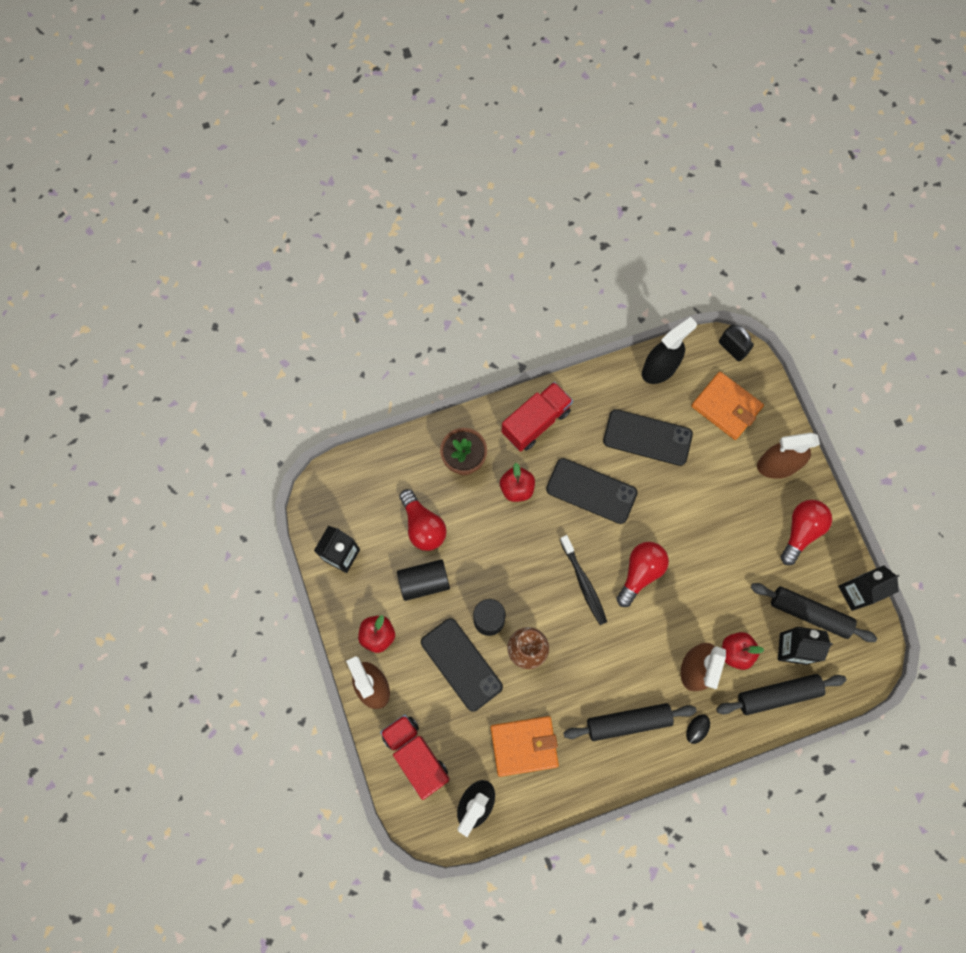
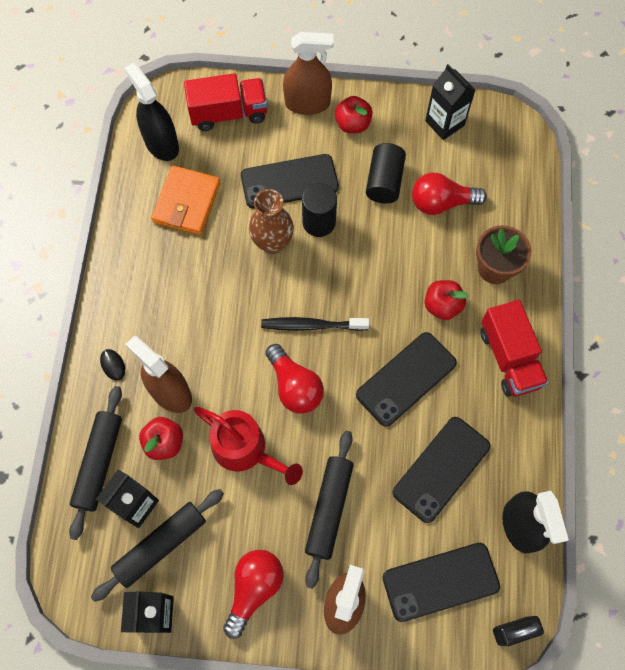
camera: 115 degrees right, 5 degrees down
black rolling pin [563,703,697,741] -> black rolling pin moved to [305,431,354,589]
orange wallet [691,372,764,440] -> black phone [383,543,500,622]
red light bulb [781,500,832,565] -> red light bulb turned 120 degrees counterclockwise [223,550,284,639]
none -> red watering can [194,407,303,485]

